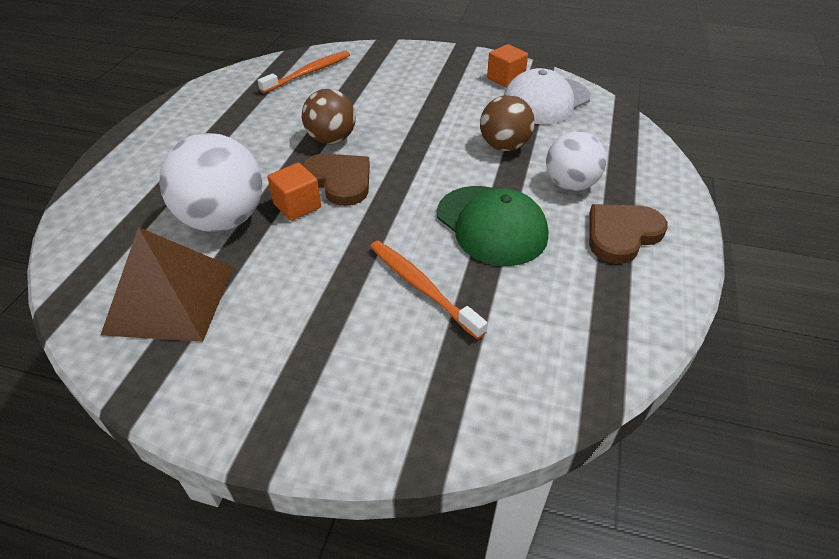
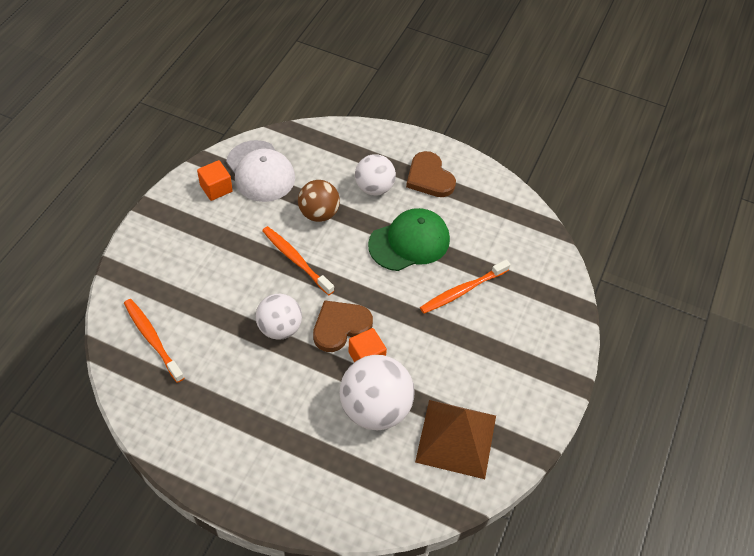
camera: 85 degrees left, 10 degrees up
brown ball [302,89,356,144] -> white ball [256,294,302,340]
none -> orange toothbrush [262,226,334,295]

